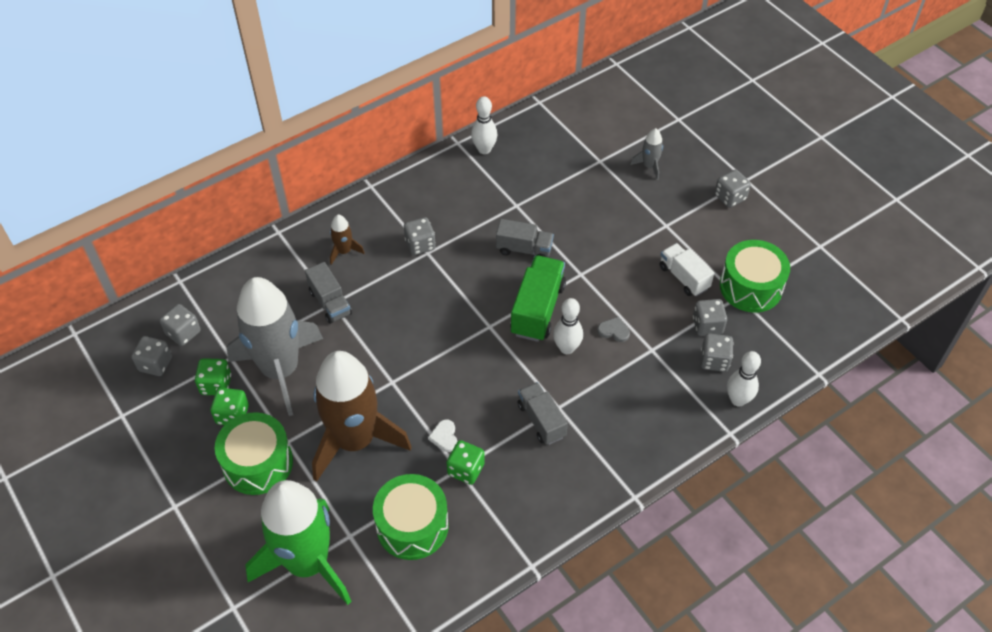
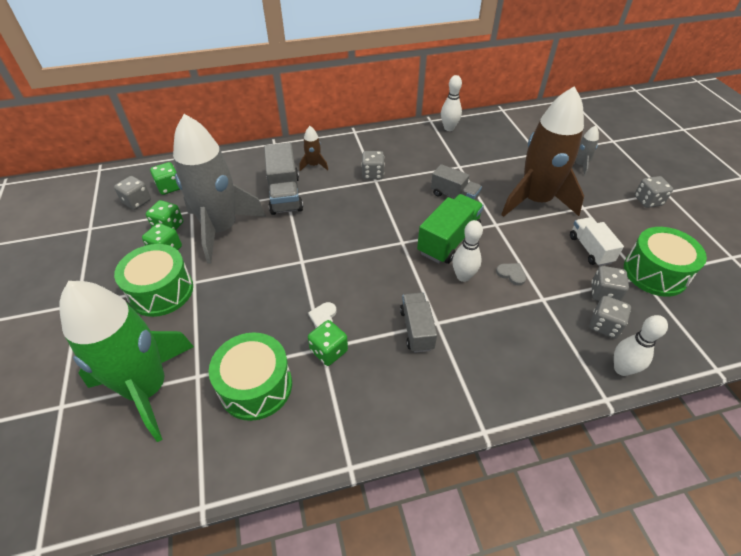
camera: 20 degrees right, 5 degrees down
grey dice [160,304,201,346] -> green dice [150,162,180,195]
grey truck [305,262,352,324] -> grey truck [264,143,303,215], size x1.51
brown rocket [312,351,411,482] -> brown rocket moved to [501,86,584,217]

